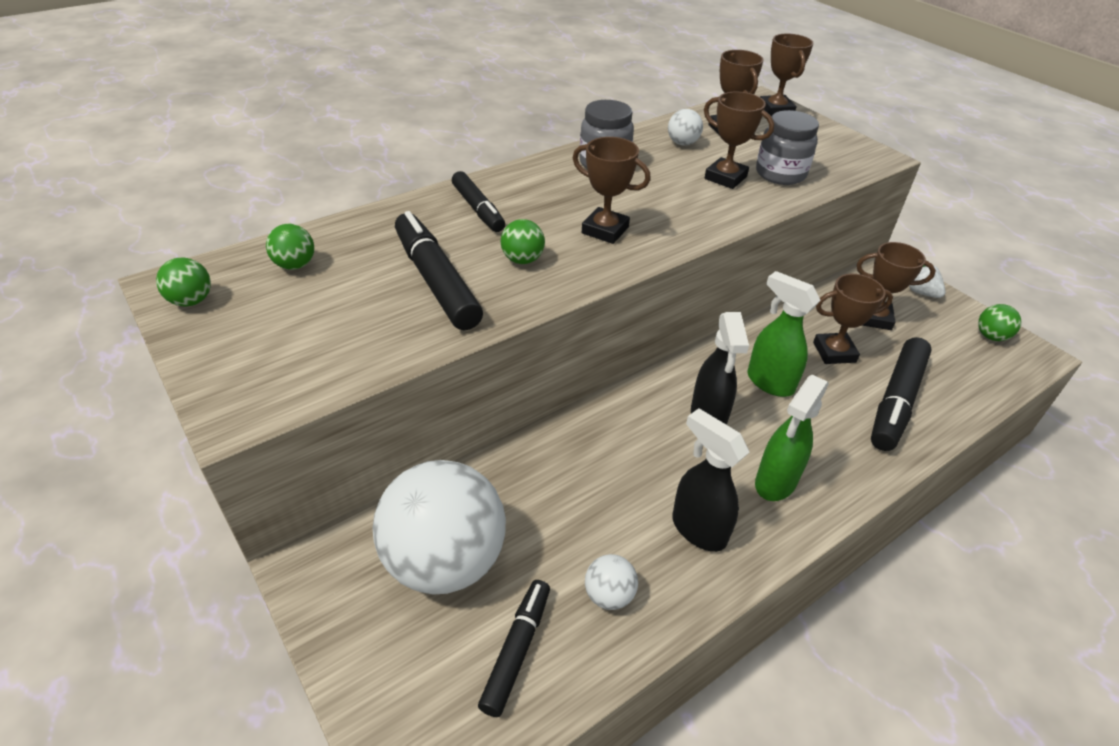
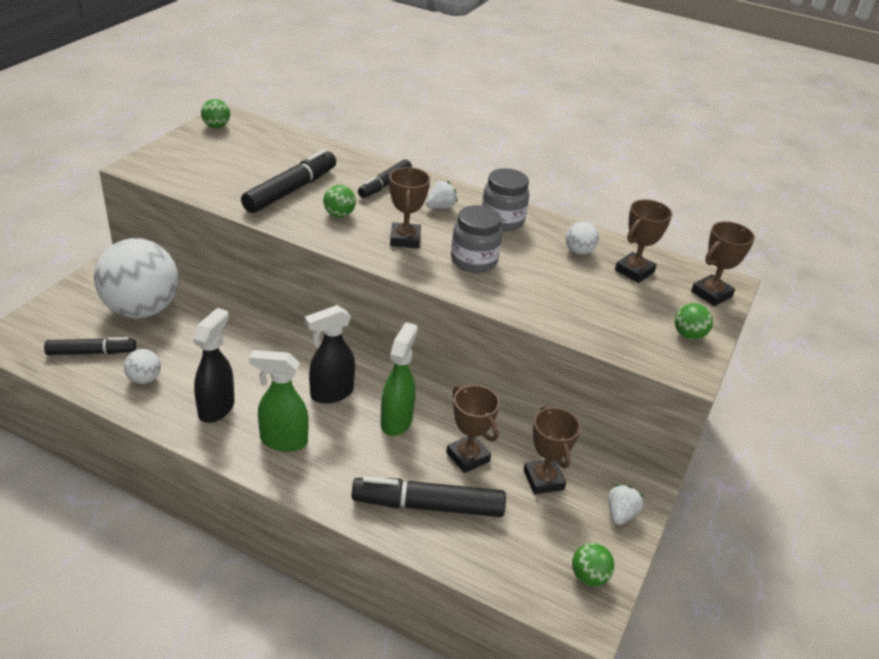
camera: 60 degrees right, 5 degrees down
green ball [266,224,314,270] -> green ball moved to [675,303,713,340]
brown trophy [704,92,774,189] -> none
grey jar [756,110,819,185] -> grey jar moved to [451,205,502,273]
none -> white strawberry [426,181,458,209]

